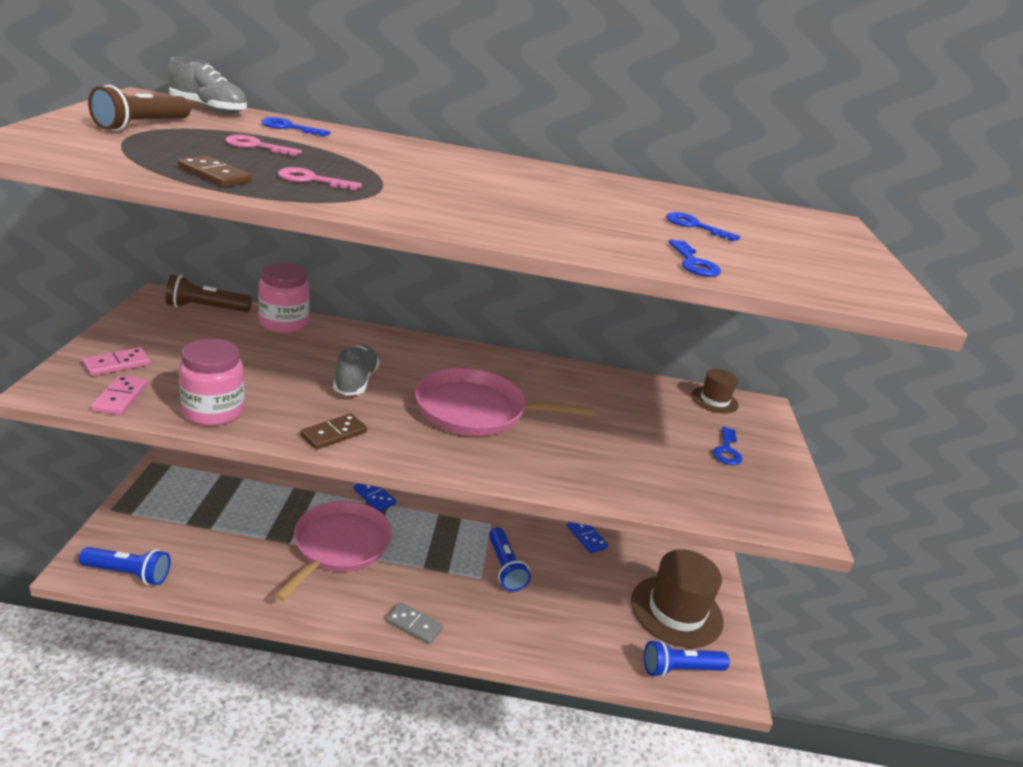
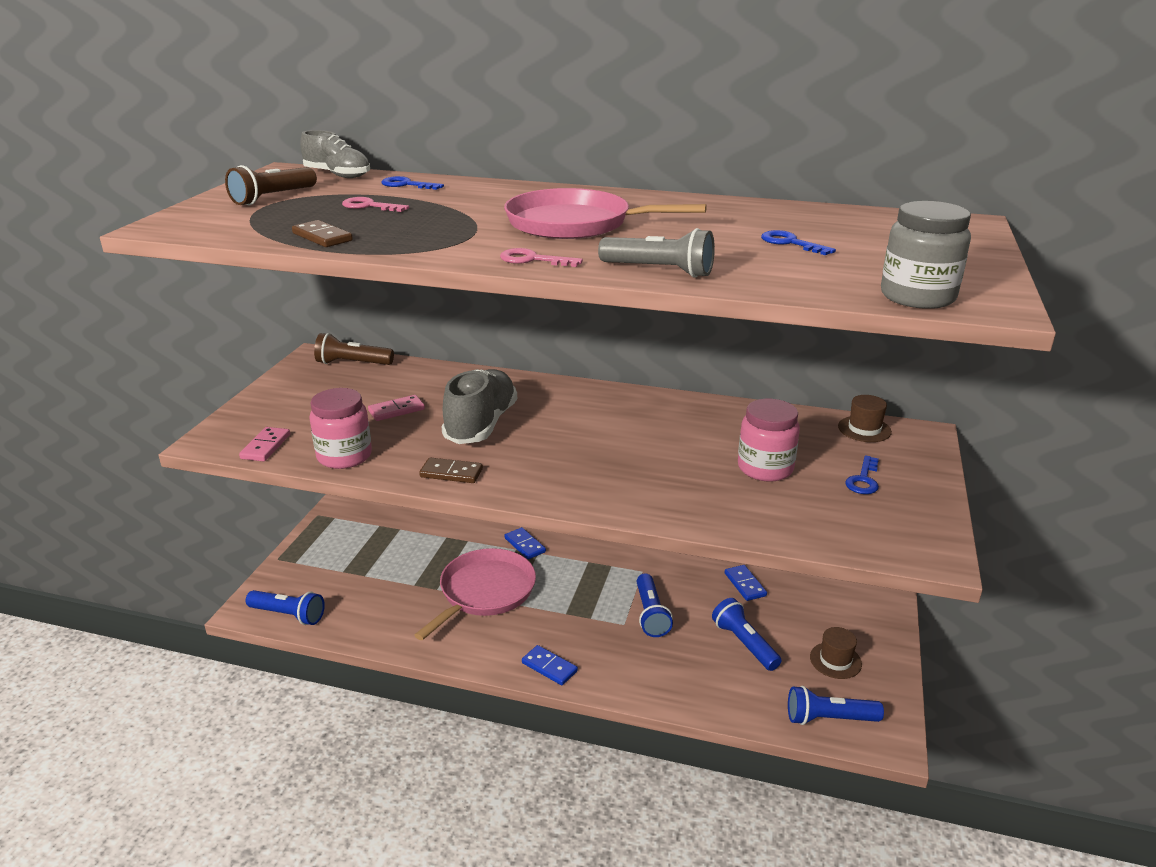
camera: 15 degrees right, 0 degrees up
pink domino [82,348,151,376] -> pink domino moved to [368,395,425,421]
pink jar [258,263,309,333] -> pink jar moved to [738,399,800,482]
pink key [278,167,362,191] -> pink key moved to [500,248,583,267]
brown domino [300,414,367,450] -> brown domino turned 45 degrees clockwise [419,458,483,483]
grey shoe [333,344,379,396] -> grey shoe [441,369,517,444], size x1.53
grey domino [386,603,443,644] -> blue domino [522,645,578,685]
pink pan [415,368,594,436] -> pink pan moved to [504,188,707,239]
brown hat [631,549,724,648] -> brown hat [810,627,862,679], size x0.50
blue key [668,239,721,277] -> none
none -> grey flashlight [598,228,715,278]
none -> blue flashlight [712,598,782,671]
none -> grey jar [881,201,971,309]

